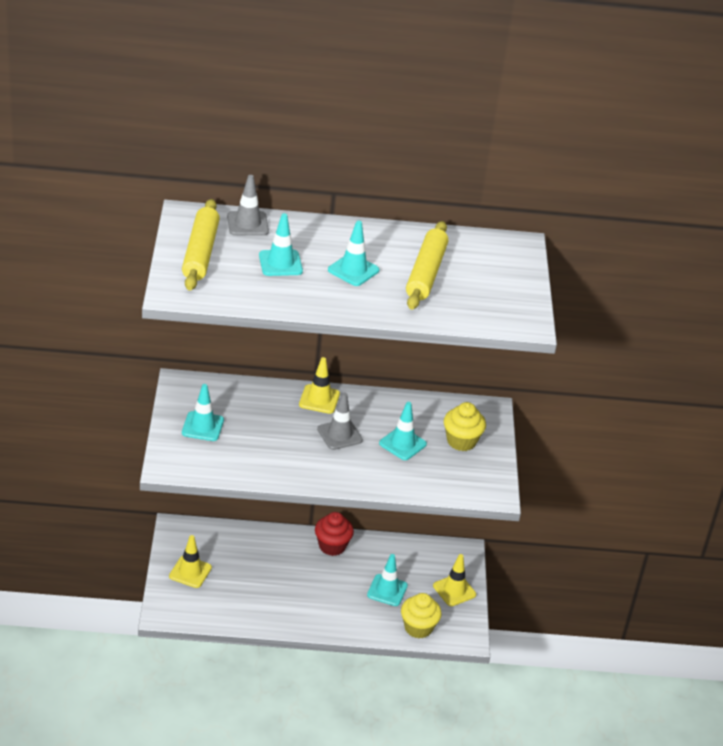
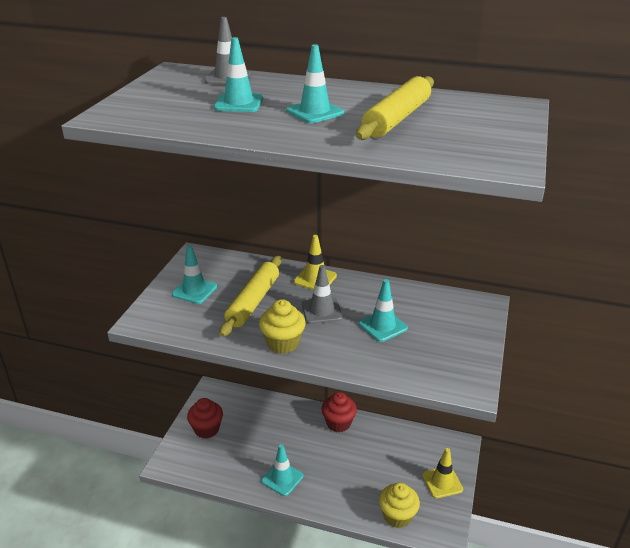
camera: 20 degrees right, 5 degrees down
yellow traffic cone [169,535,212,588] -> red cupcake [187,398,223,439]
yellow rolling pin [182,199,220,291] -> yellow rolling pin moved to [219,256,282,337]
turquoise traffic cone [367,554,408,606] -> turquoise traffic cone moved to [261,444,303,496]
yellow cupcake [444,402,486,451] -> yellow cupcake moved to [259,299,306,354]

